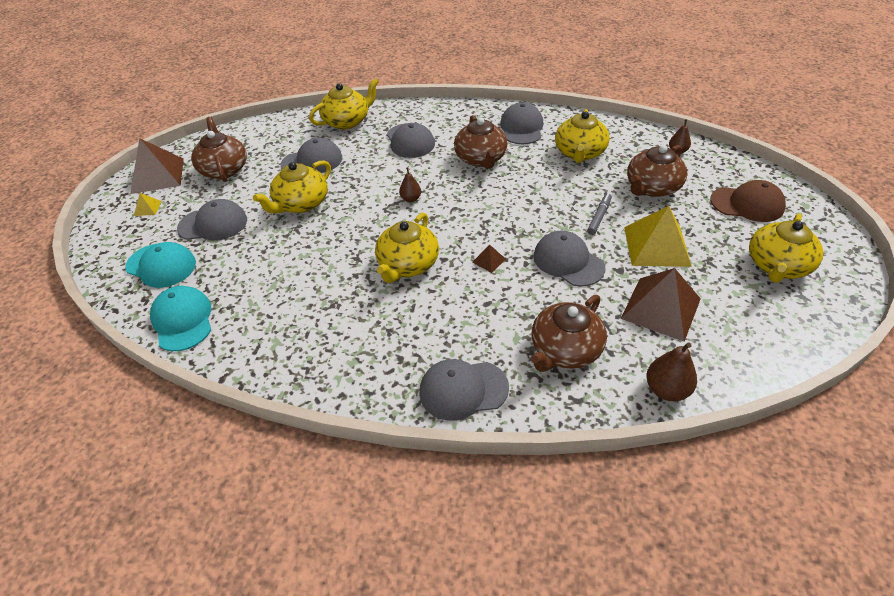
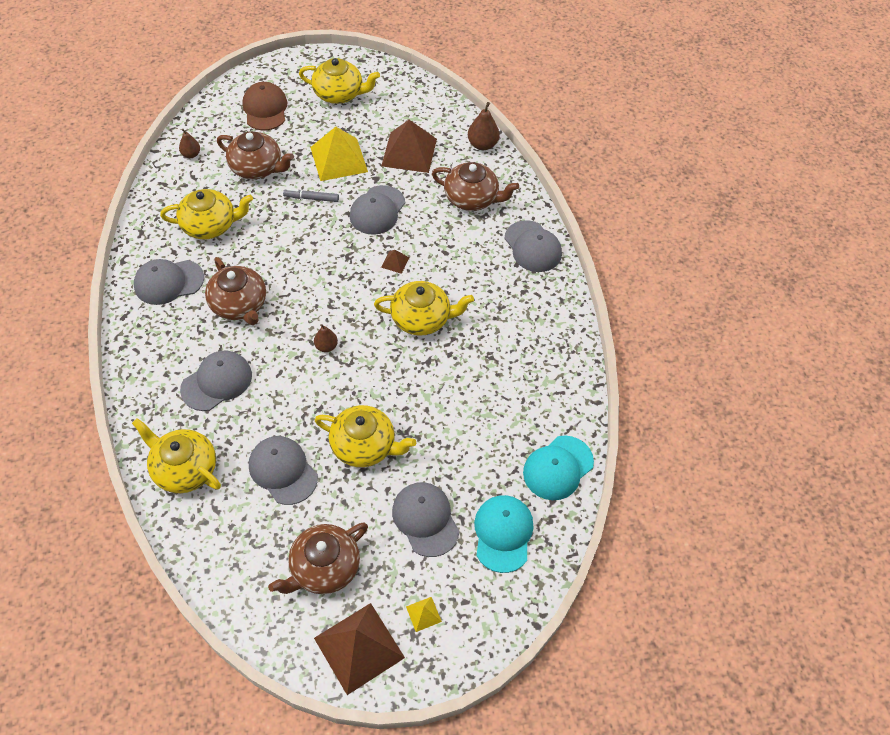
camera: 115 degrees left, 10 degrees up
brown teapot [454,115,507,169] -> brown teapot turned 90 degrees clockwise [205,257,266,325]

